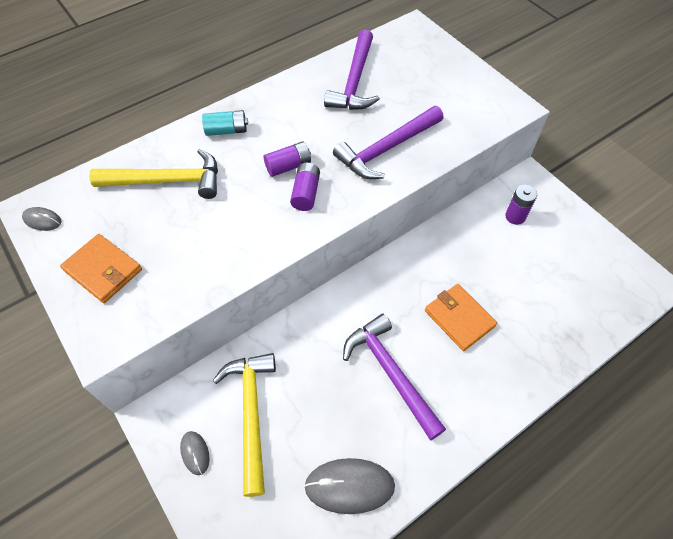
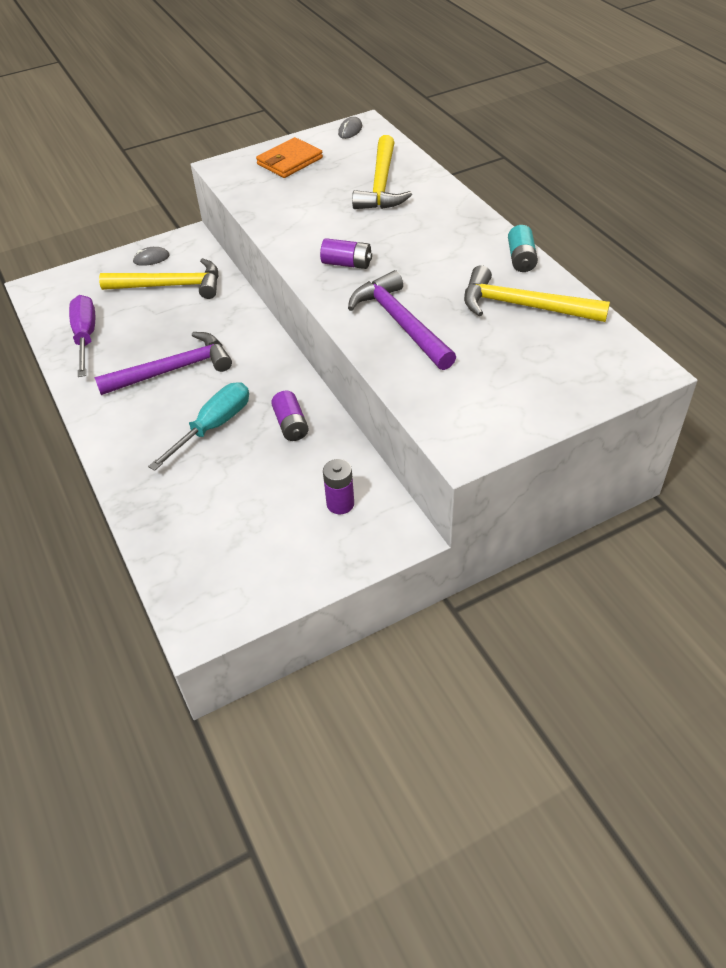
camera: 100 degrees right, 10 degrees down
turquoise battery [202,110,248,136] -> turquoise battery moved to [508,225,538,272]
purple battery [264,142,311,177] -> purple battery moved to [271,391,309,441]
grey mouse [304,458,395,514] -> purple screwdriver [69,295,95,377]
purple hammer [324,29,380,110] -> yellow hammer [464,265,610,322]
orange wallet [425,284,497,351] -> turquoise screwdriver [148,383,249,471]

